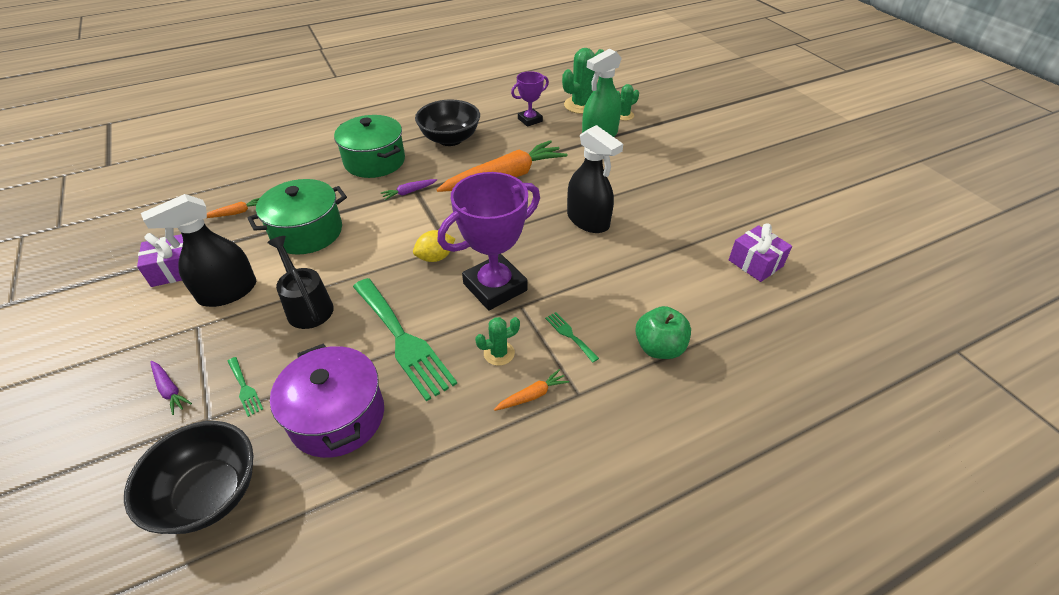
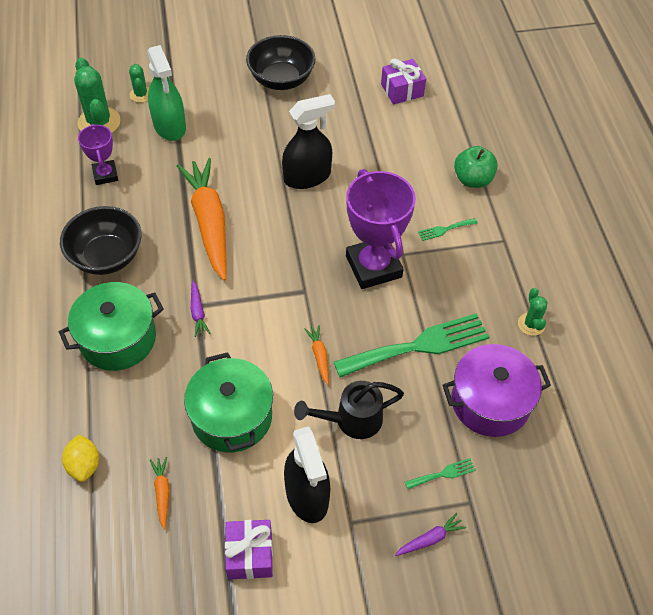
camera: 75 degrees left, 10 degrees up
black bowl [124,421,253,534] -> black bowl moved to [246,35,315,90]
yellow lemon [413,230,455,262] -> yellow lemon moved to [62,434,99,482]
green cactus [475,317,520,366] -> green cactus moved to [518,288,547,336]
orange carrot [494,369,569,411] -> orange carrot moved to [304,325,329,385]

